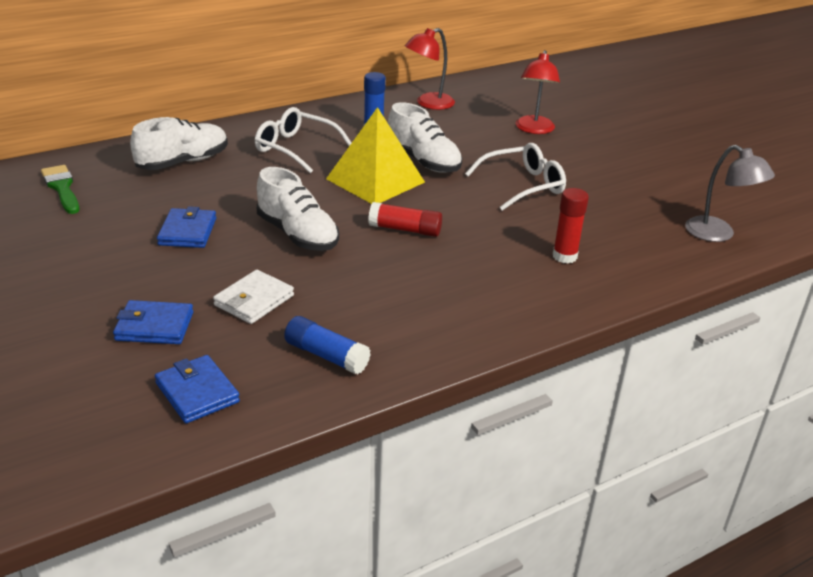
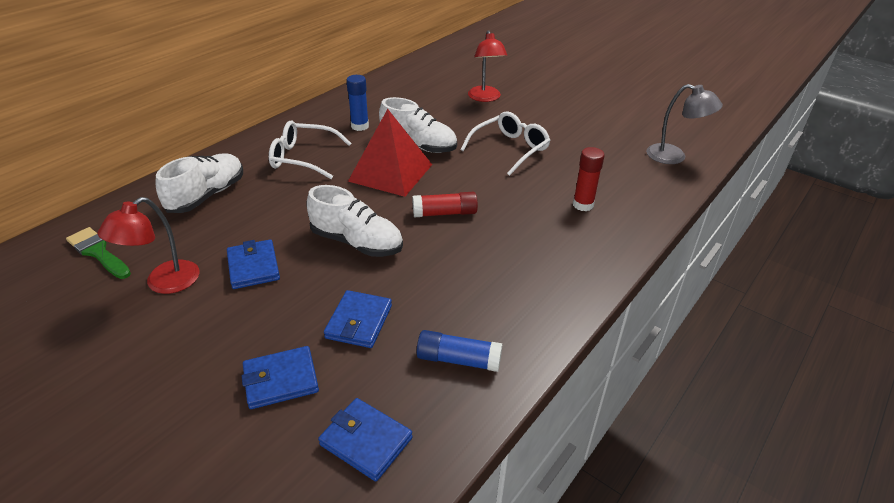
camera: 20 degrees left, 5 degrees up
white wallet [213,270,294,324] -> blue wallet [324,290,392,348]
yellow pyramid [326,107,425,204] -> red pyramid [348,109,432,197]
red lamp [405,28,455,110] -> red lamp moved to [98,197,200,294]

